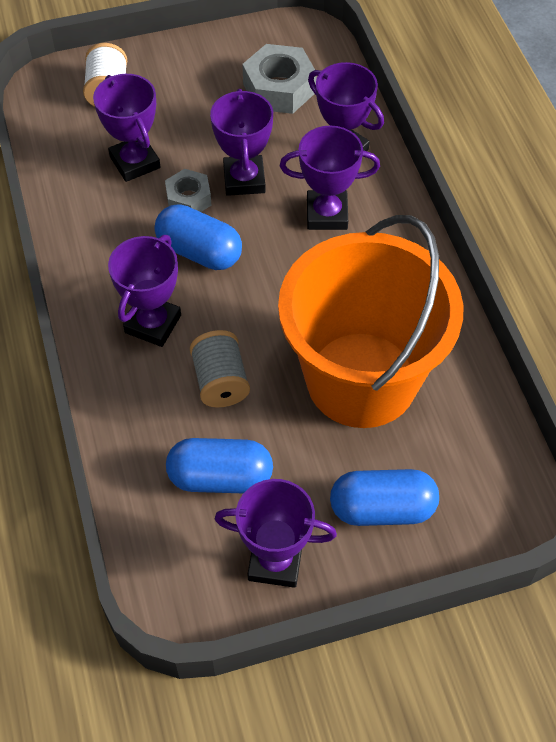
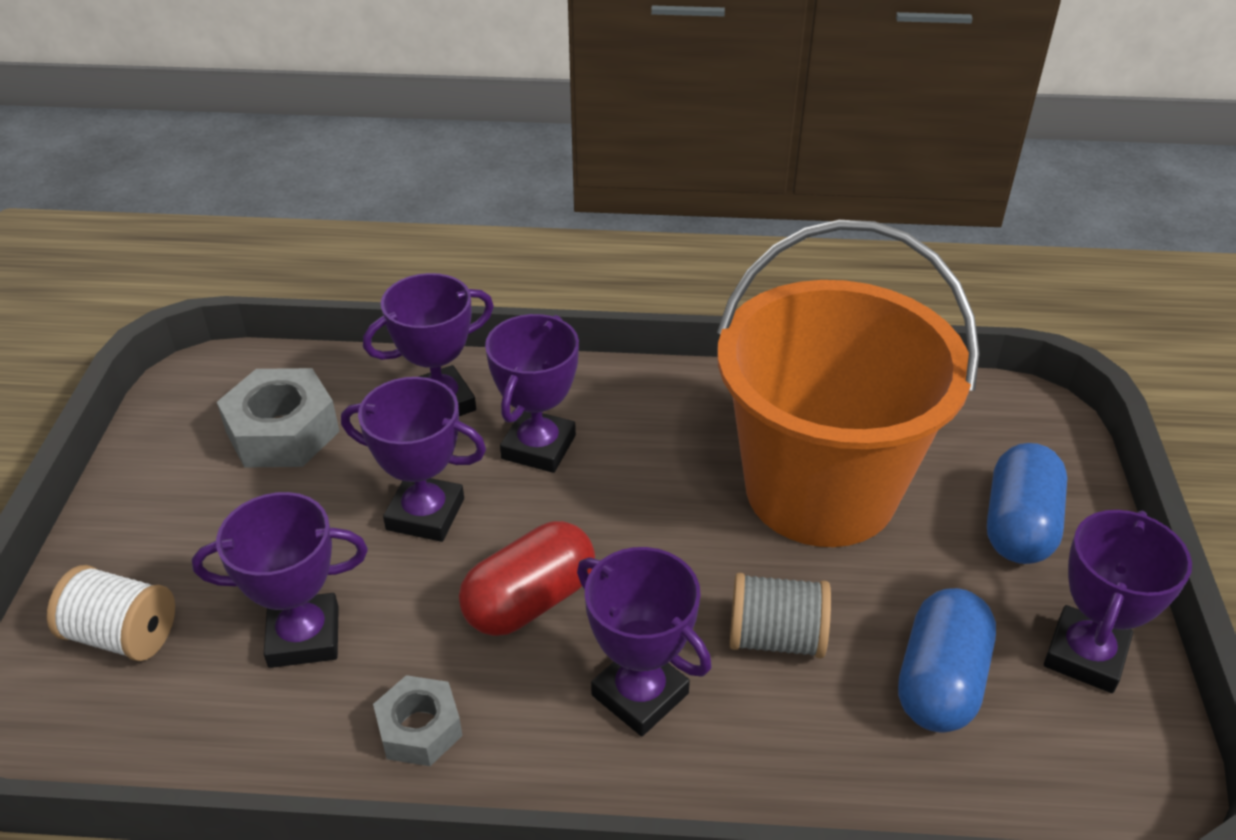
camera: 70 degrees left, 15 degrees down
blue capsule [154,204,242,270] -> red capsule [459,521,595,636]
grey nut [165,169,211,212] -> grey nut moved to [373,675,462,766]

